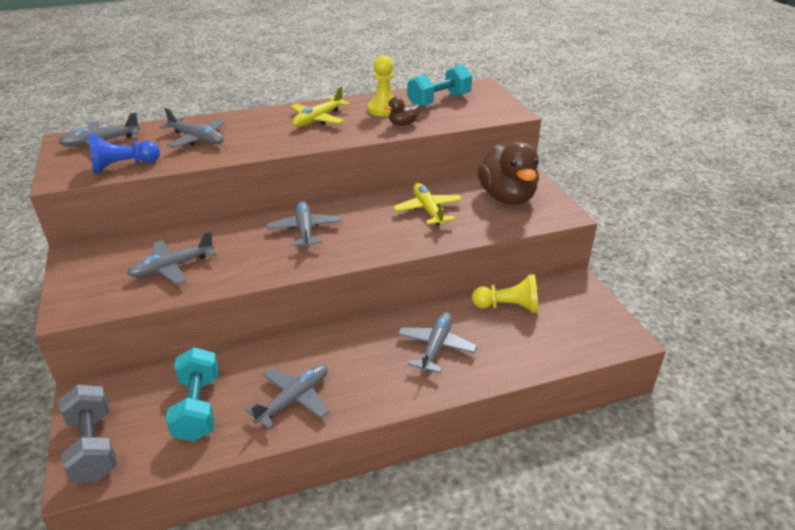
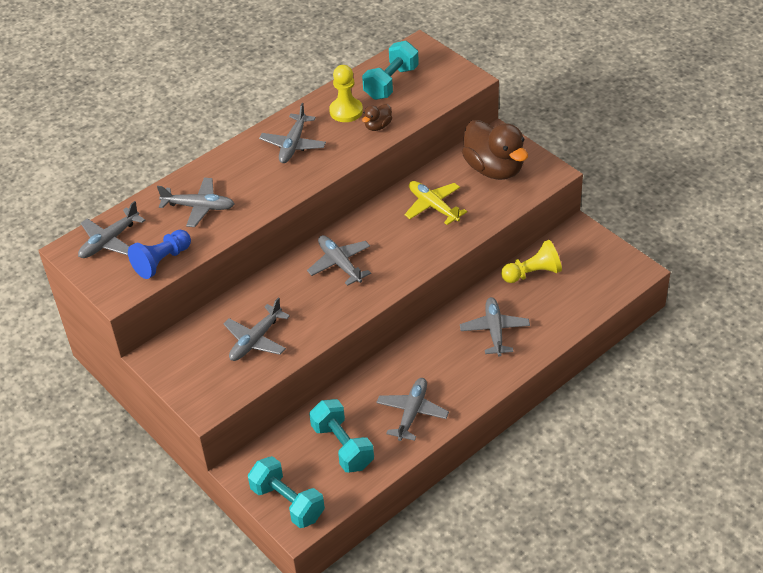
camera: 20 degrees left, 10 degrees up
grey dumbbell [59,385,117,482] -> turquoise dumbbell [248,456,325,528]
yellow plane [291,86,350,127] -> grey plane [259,103,326,163]

